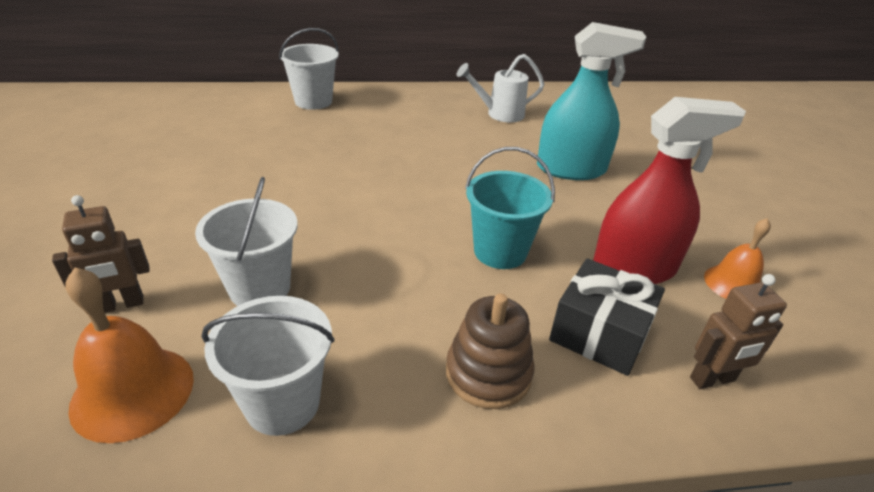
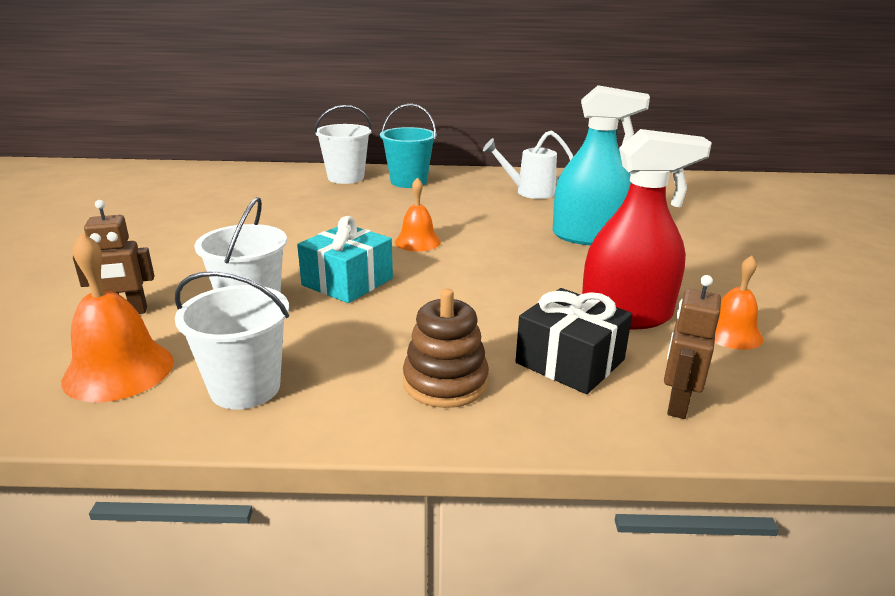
camera: 10 degrees right, 10 degrees down
turquoise bucket [465,147,555,269] -> turquoise bucket moved to [380,104,436,188]
brown robot [690,274,787,389] -> brown robot turned 120 degrees clockwise [664,275,721,419]
none -> turquoise gift [297,216,393,303]
none -> orange bell [395,177,441,251]

